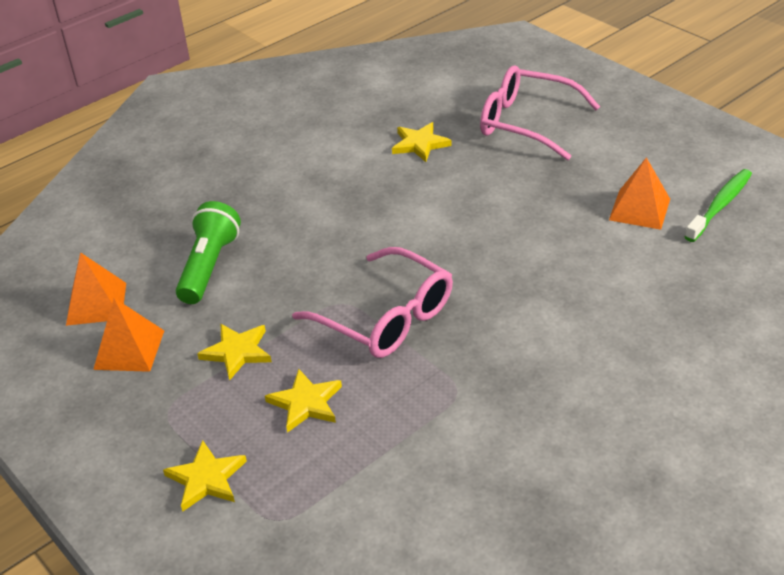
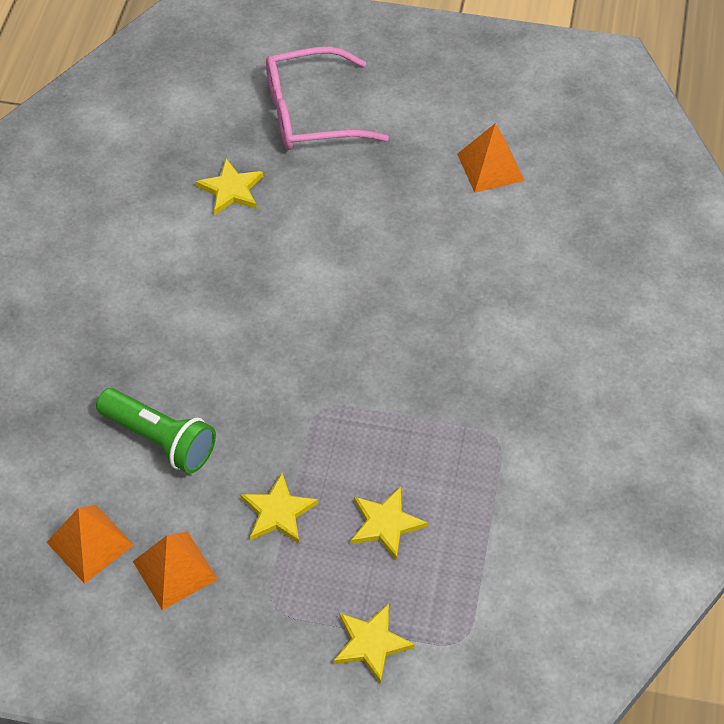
camera: 40 degrees left, 15 degrees up
green flashlight [176,201,241,304] -> green flashlight turned 150 degrees clockwise [96,388,216,474]
pink glasses [292,247,453,358] -> none
green toothbrush [685,169,752,242] -> none

